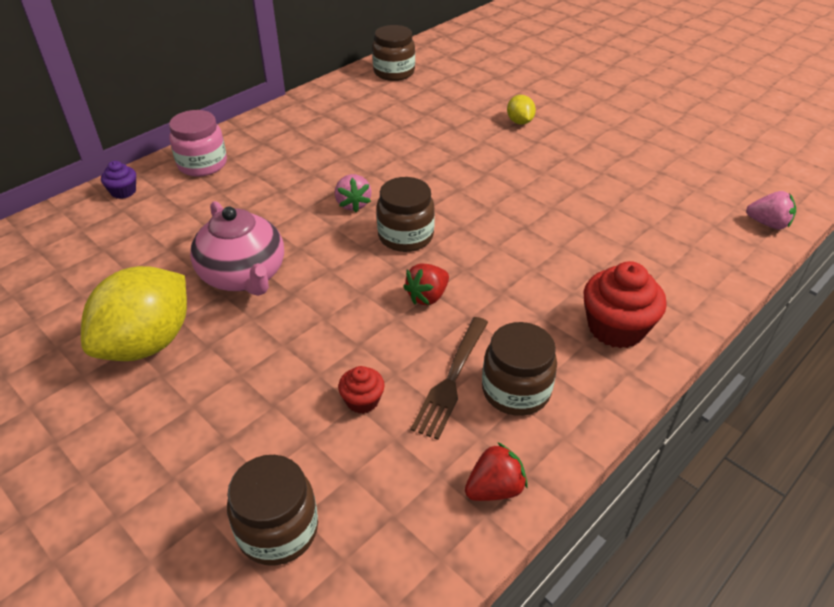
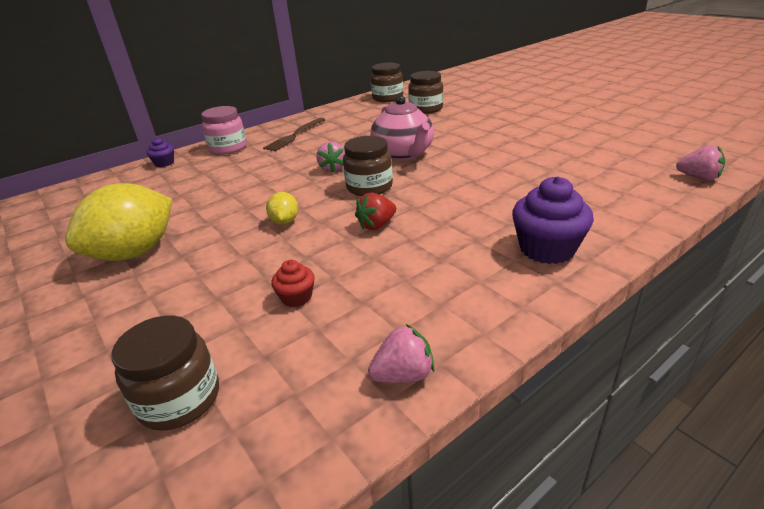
camera: 10 degrees right, 10 degrees down
pink teapot [190,201,284,296] -> pink teapot moved to [370,95,434,160]
brown fork [411,317,488,440] -> brown fork moved to [263,118,326,151]
red strawberry [465,442,528,501] -> pink strawberry [368,324,435,383]
brown jar [482,322,557,416] -> brown jar moved to [408,71,443,114]
yellow lemon [507,95,536,125] -> yellow lemon moved to [266,192,298,225]
red cupcake [584,261,667,348] -> purple cupcake [512,176,594,264]

